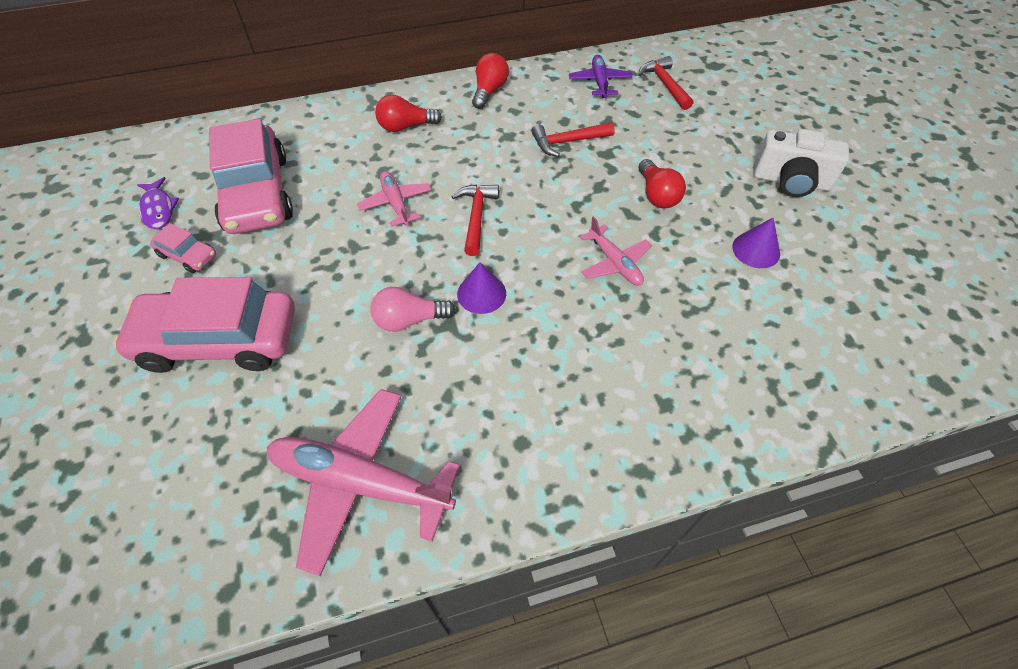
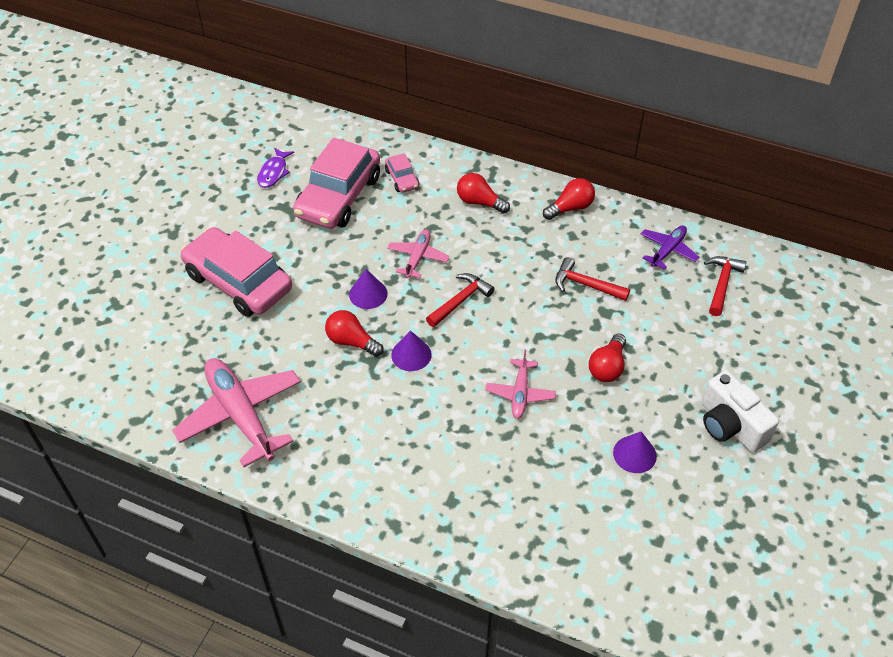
camera: 40 degrees right, 5 degrees down
pink car [150,223,216,273] -> pink car moved to [385,153,419,193]
pink light bulb [370,287,456,332] -> red light bulb [325,310,384,357]
none -> purple cone [349,269,388,309]

